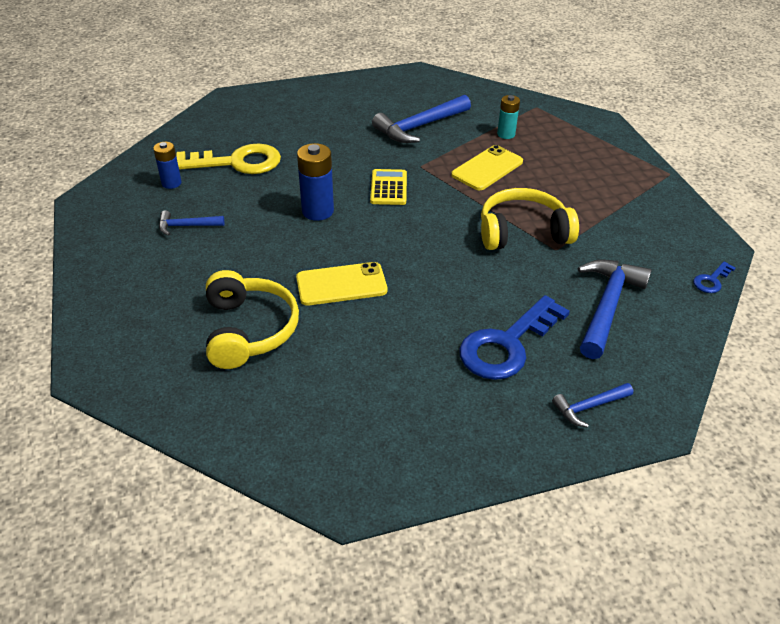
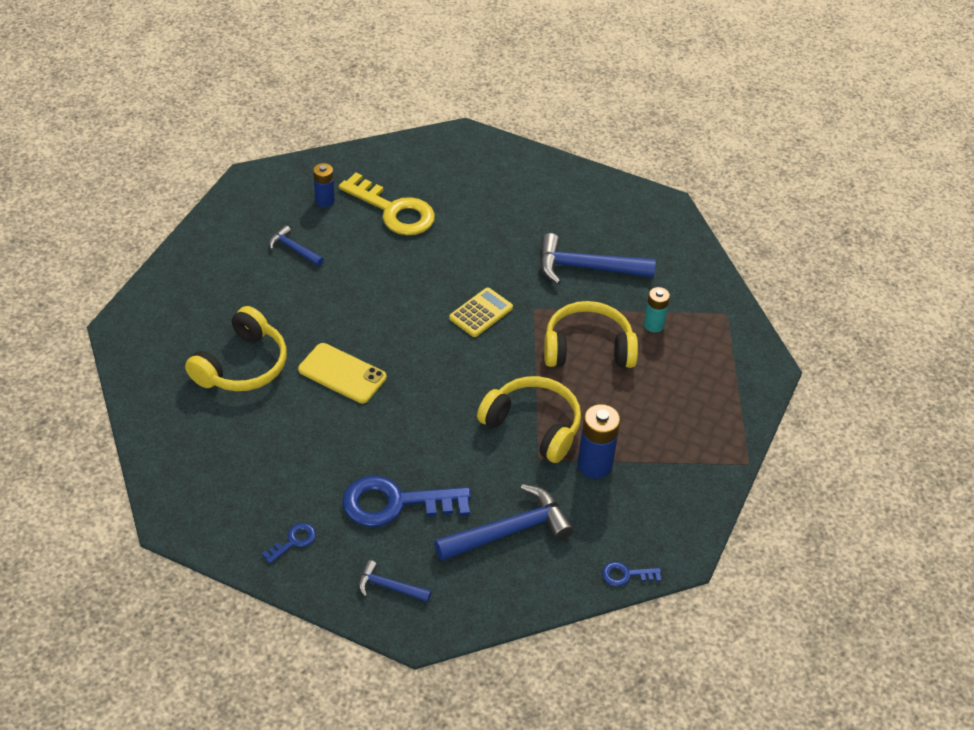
camera: 40 degrees right, 5 degrees up
blue battery [297,143,334,221] -> blue battery moved to [578,404,620,479]
yellow phone [451,145,523,190] -> yellow headphones [544,301,638,368]
none -> blue key [262,523,316,564]

